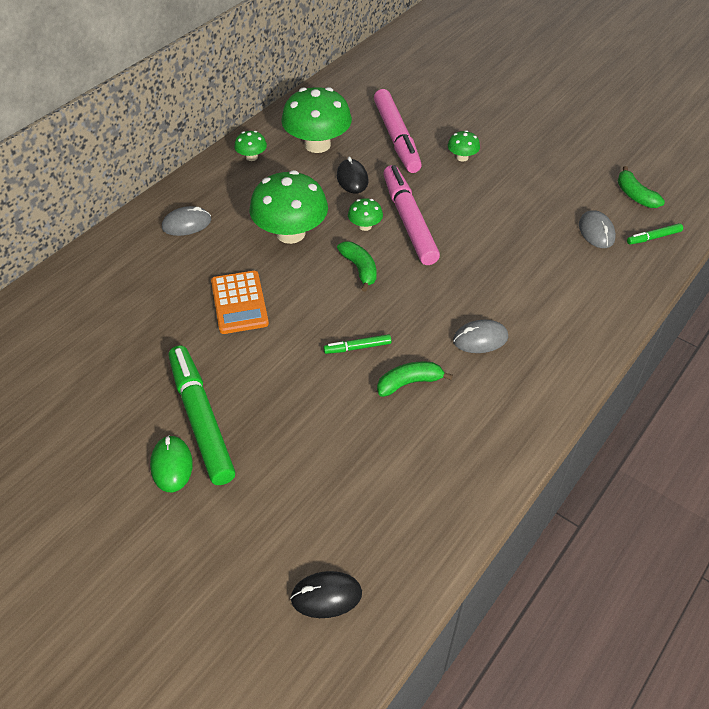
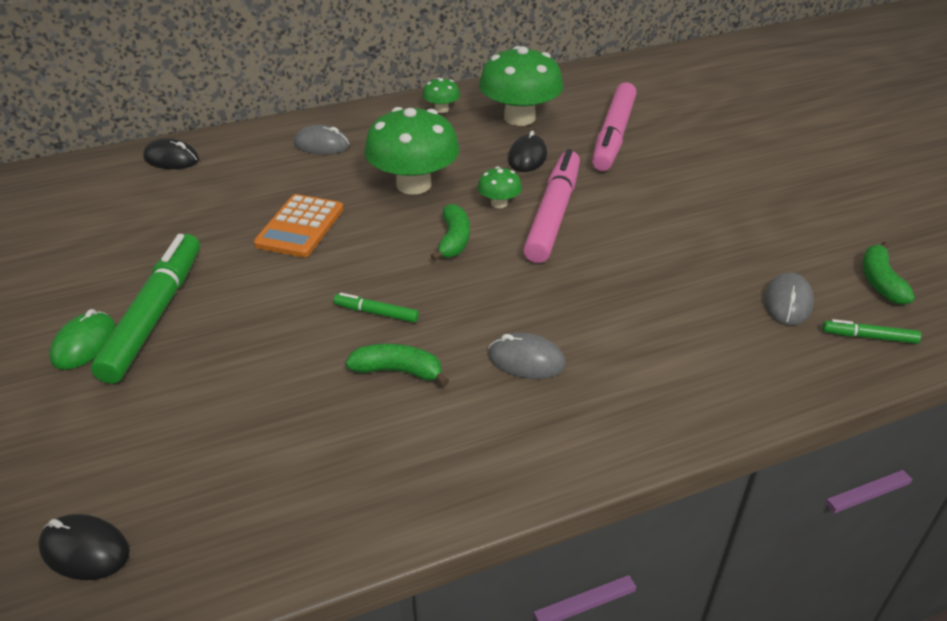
camera: 30 degrees right, 10 degrees down
green mushroom [448,130,480,162] -> none
none -> black mouse [143,138,199,169]

